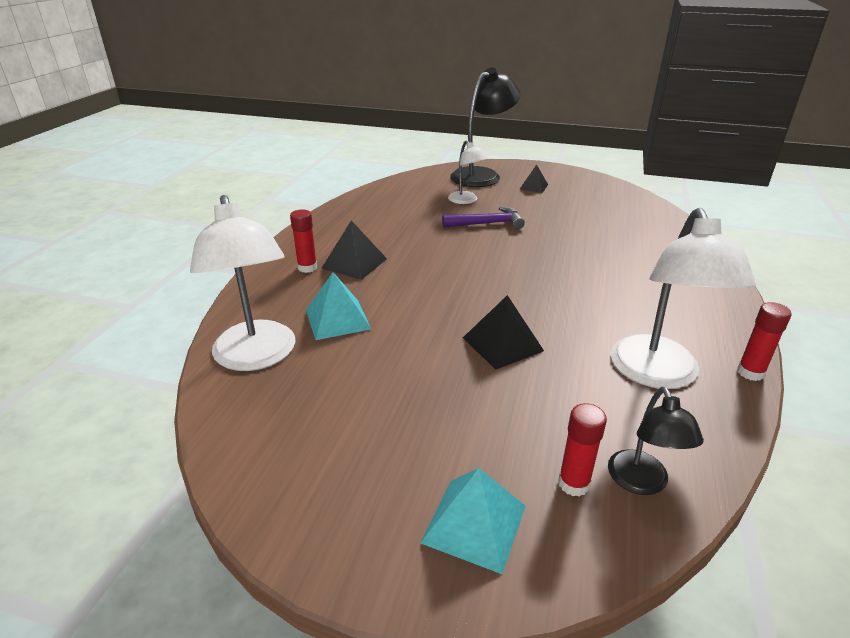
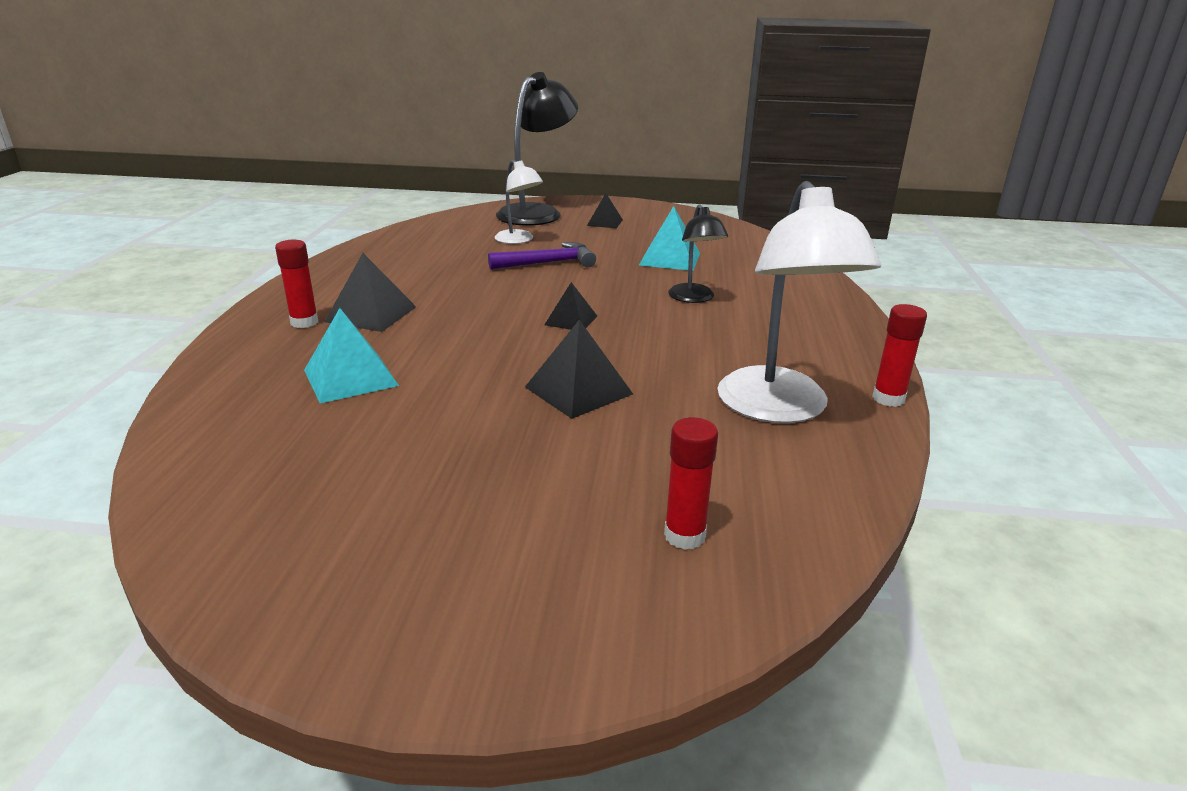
camera: 10 degrees left, 5 degrees down
white lamp [190,195,296,371] -> none
turquoise pyramid [421,468,526,574] -> turquoise pyramid moved to [639,206,700,271]
black lamp [608,386,704,495] -> black lamp moved to [668,204,728,303]
none -> black pyramid [544,282,597,330]

